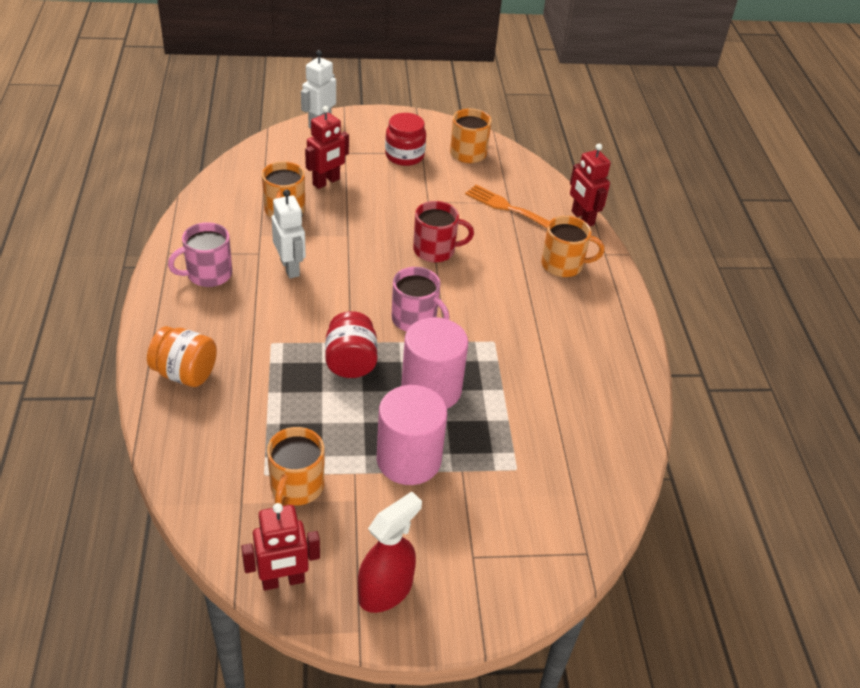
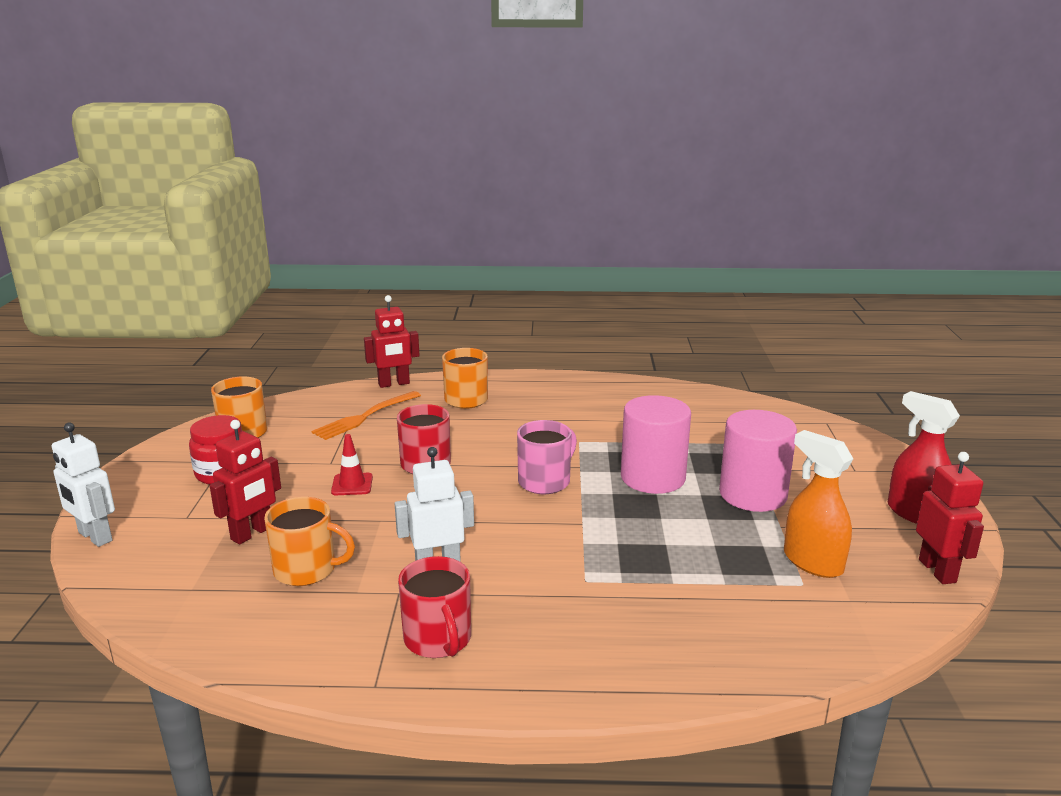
camera: 80 degrees left, 20 degrees down
orange jar [147,326,217,387] -> none
pink mug [168,222,232,287] -> red mug [398,556,471,658]
orange mug [267,427,324,506] -> orange spray bottle [784,430,853,578]
red robot [305,106,349,189] -> red robot turned 75 degrees clockwise [210,420,281,544]
red jar [325,311,378,378] -> none
none -> red traffic cone [331,434,373,495]

